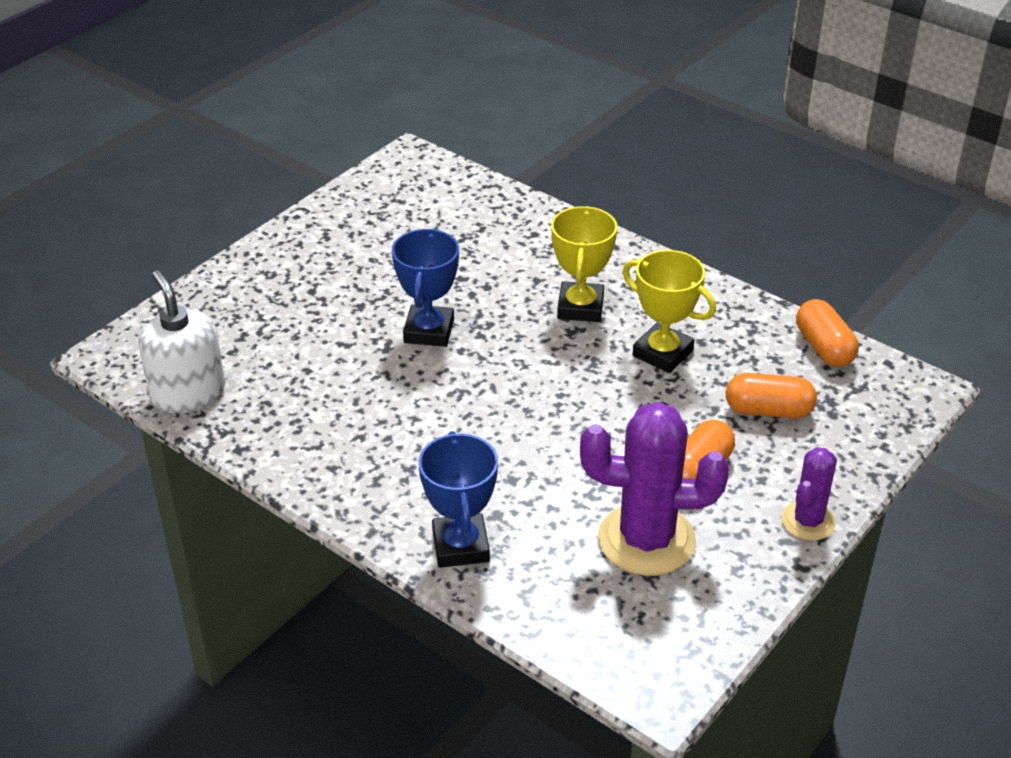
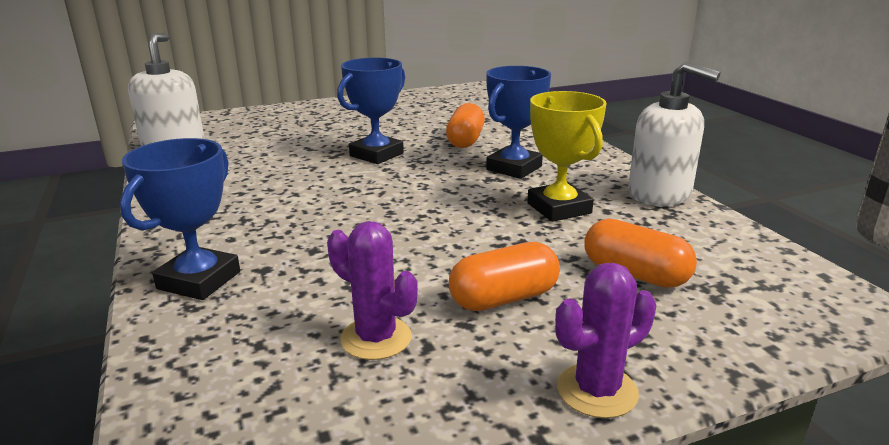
camera: 30 degrees right, 15 degrees down
yellow trophy [551,206,617,322] -> blue trophy [486,66,551,179]
purple cactus [580,402,729,576] -> purple cactus [327,221,418,360], size x0.56
orange capsule [796,299,859,367] -> orange capsule moved to [446,103,485,148]
none -> white soap dispenser [628,62,721,206]

